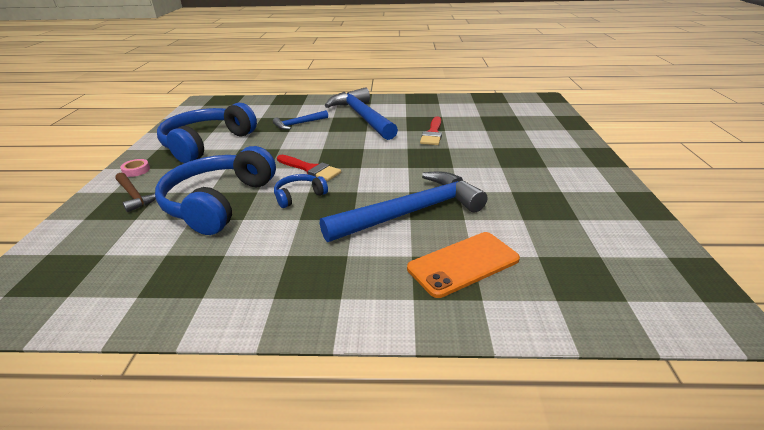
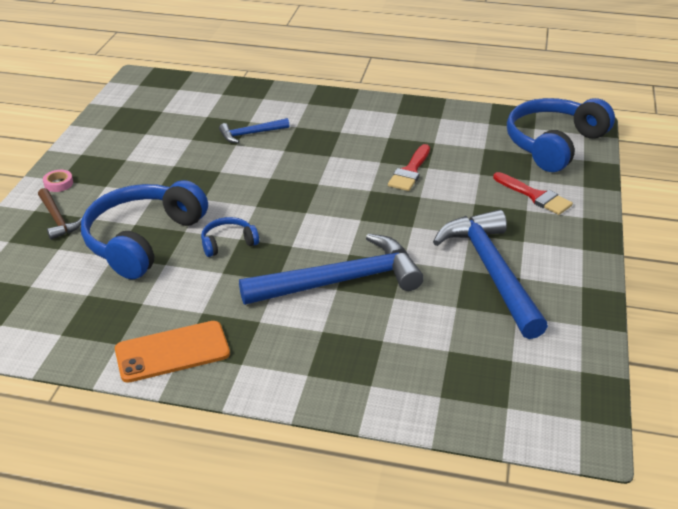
camera: 10 degrees right, 5 degrees up
blue headphones [157,103,257,163] -> blue headphones moved to [507,98,615,172]
red brush [277,155,341,181] -> red brush moved to [493,172,573,215]
blue hammer [325,87,398,140] -> blue hammer moved to [433,210,548,339]
orange phone [407,232,520,298] -> orange phone moved to [115,321,230,383]

